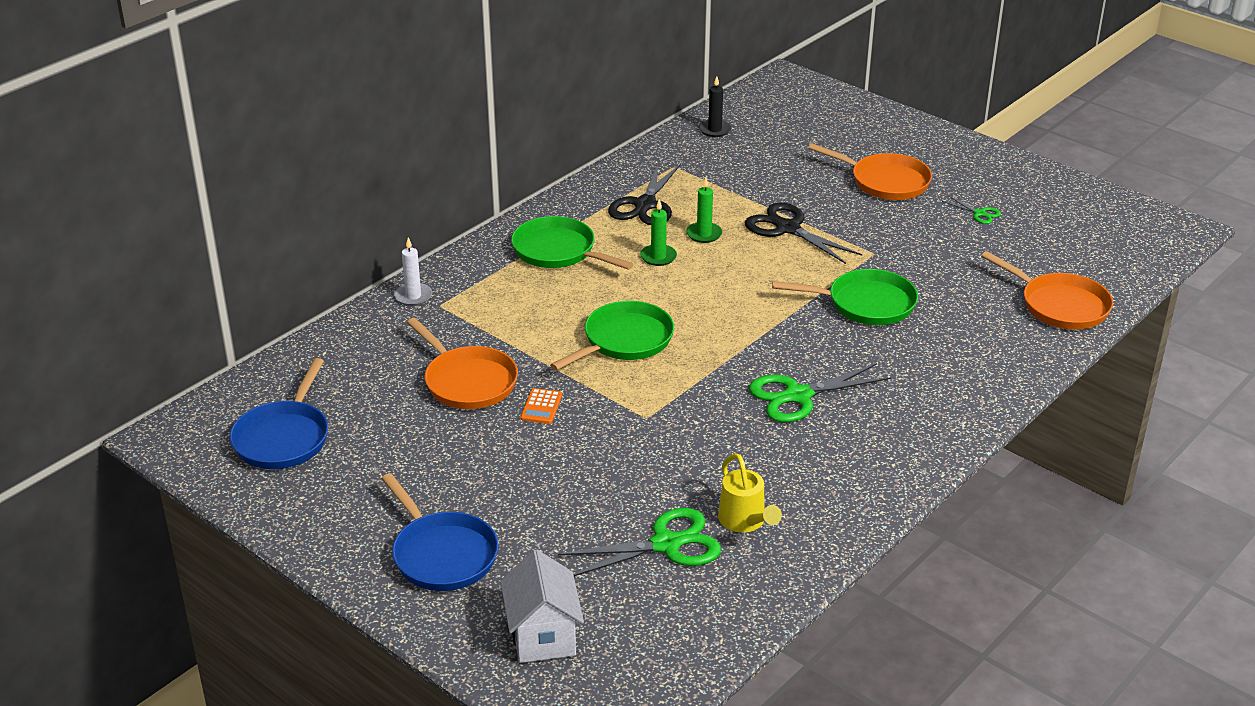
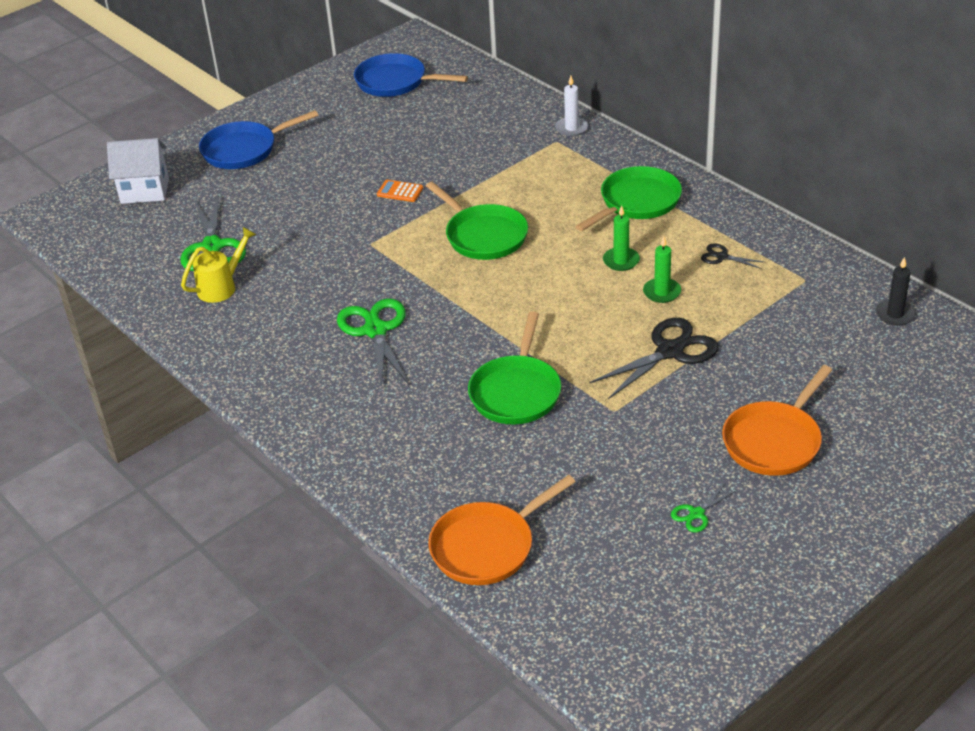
camera: 100 degrees right, 5 degrees up
orange pan [407,318,518,409] -> none
black scissors [608,163,681,225] -> black scissors [701,244,764,269], size x0.49
yellow watering can [718,453,782,533] -> yellow watering can turned 150 degrees clockwise [181,227,256,303]

